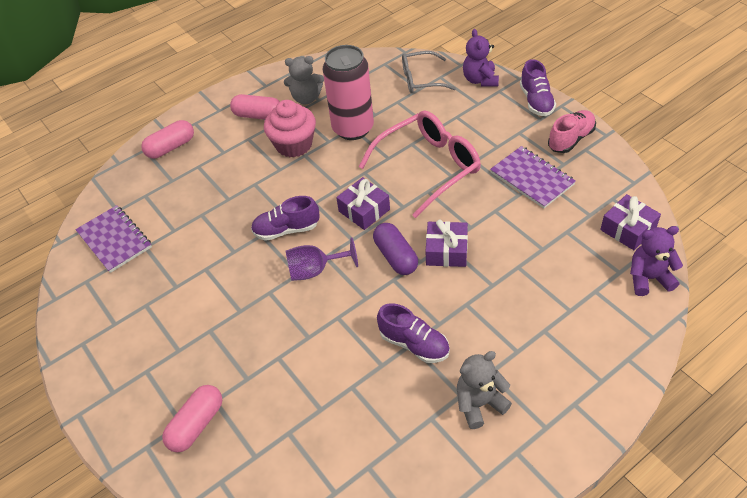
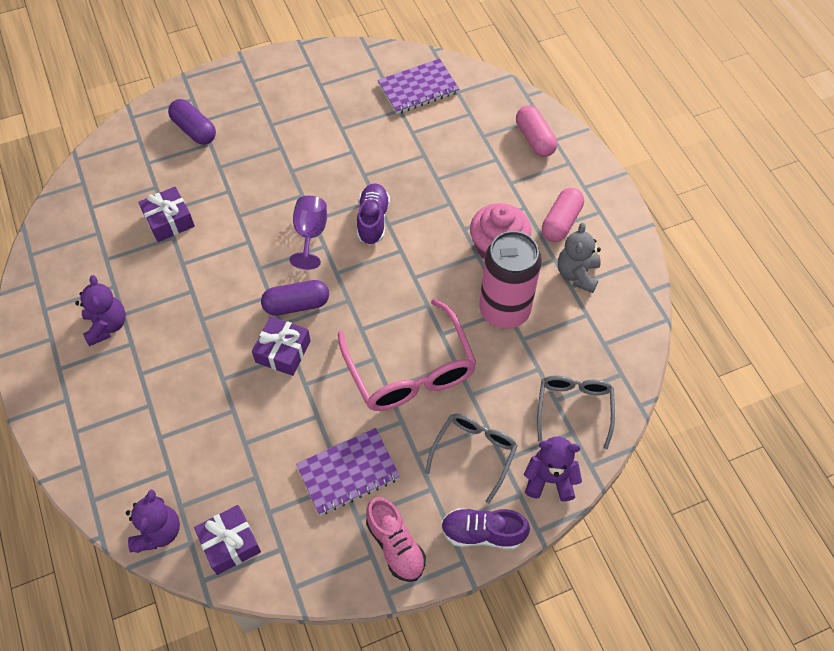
camera: 100 degrees right, 10 degrees up
pink capsule [162,385,222,452] -> purple capsule [168,99,216,145]
purple gift [336,177,390,230] -> purple gift moved to [138,187,195,242]
purple shoe [377,303,450,363] -> none
grey teddy bear [457,351,512,429] -> purple teddy bear [75,275,126,346]
none -> grey glasses [425,414,518,503]

